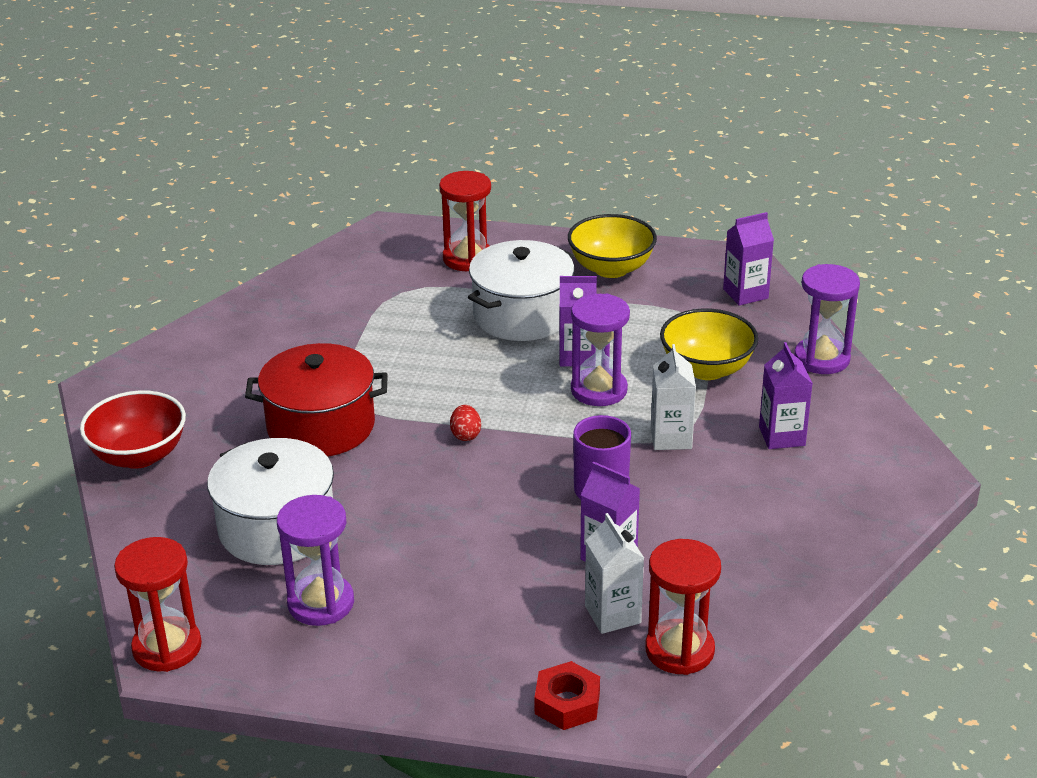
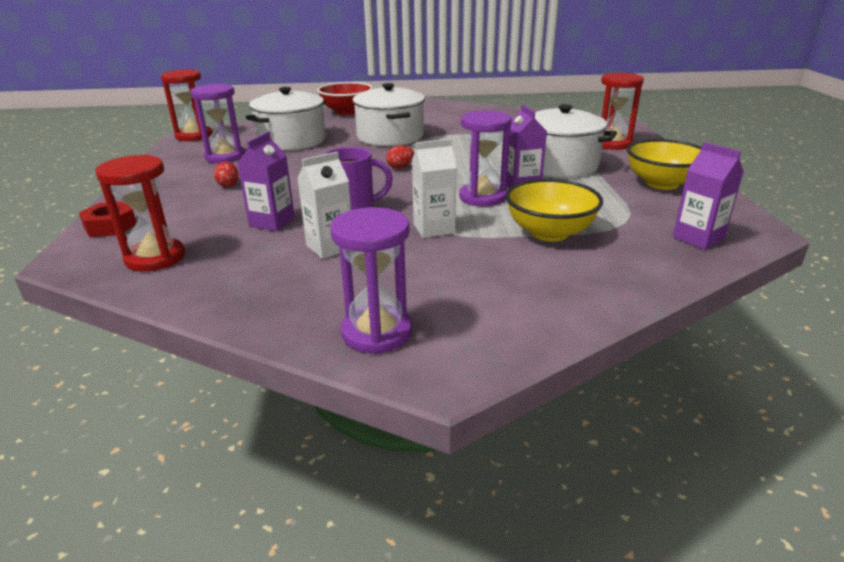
camera: 75 degrees right, 5 degrees down
red pot [245,343,388,457] -> white pot [352,83,425,146]
white carton [585,513,644,634] -> white carton moved to [297,152,351,259]
purple carton [759,342,813,449] -> none
purple hourglass [794,264,860,374] -> purple hourglass moved to [330,207,412,354]
none -> red egg [214,162,239,187]

